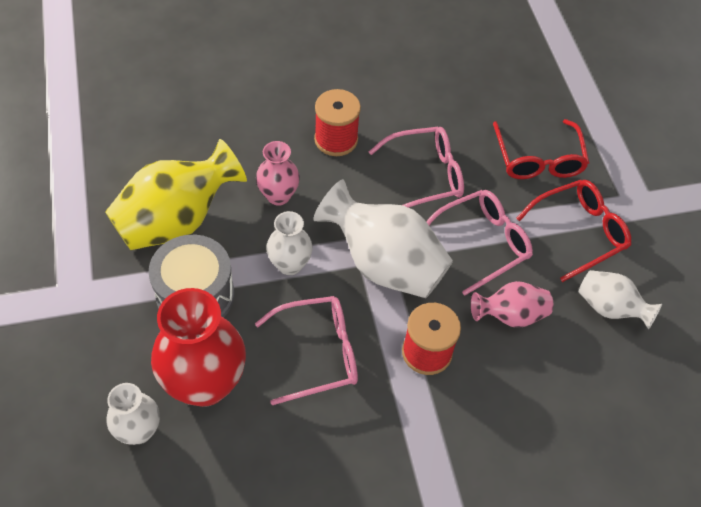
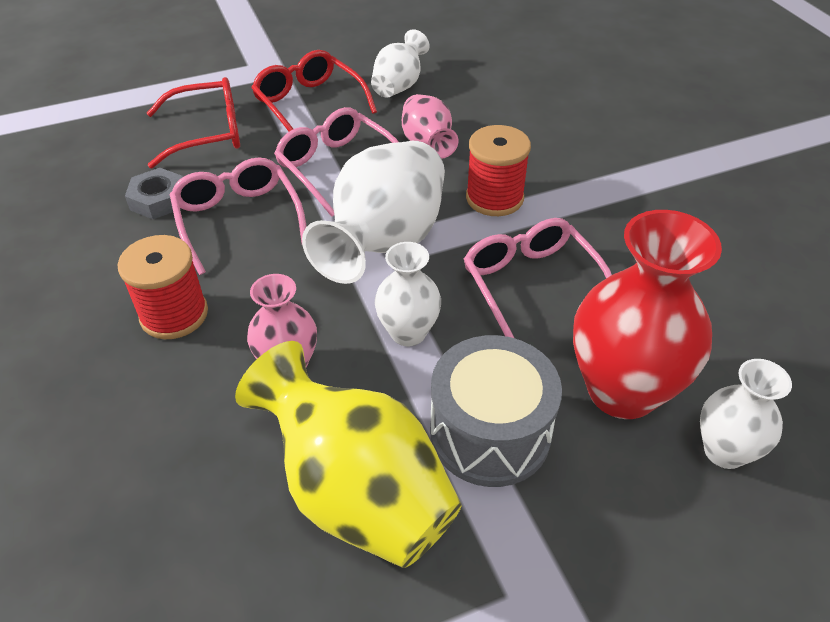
camera: 95 degrees left, 10 degrees down
none -> grey nut [125,168,183,219]

